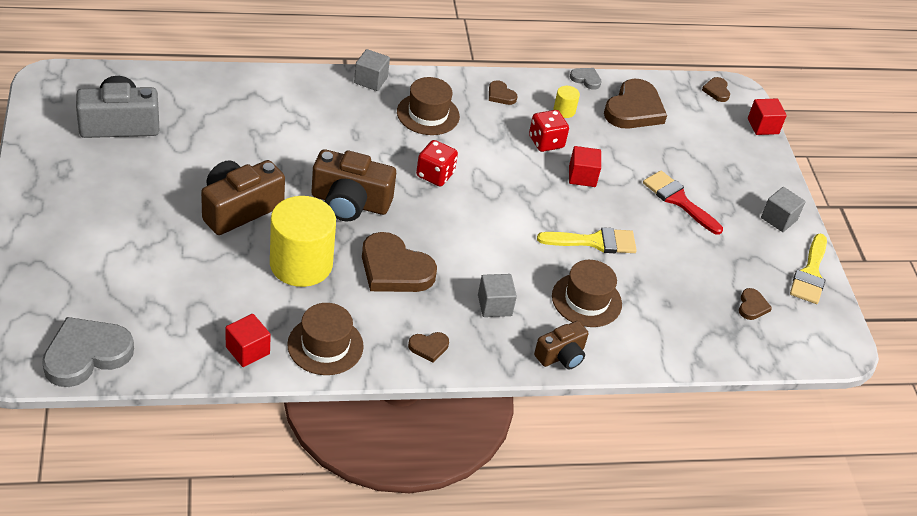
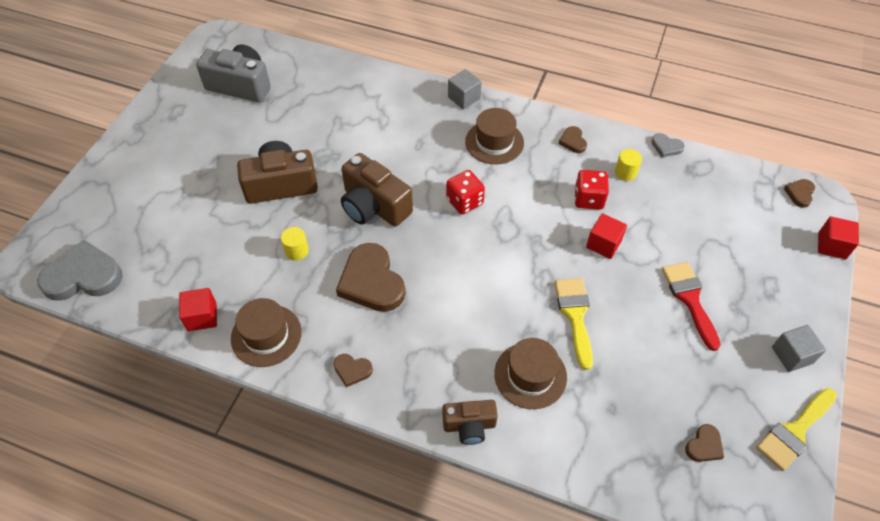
camera: 35 degrees right, 10 degrees up
yellow cylinder [270,196,336,287] -> yellow cylinder [281,227,309,261], size x0.42
grey cube [478,274,517,317] -> none
yellow brush [537,227,637,253] -> yellow brush turned 120 degrees counterclockwise [555,278,593,370]
grey heart [570,68,602,90] -> grey heart turned 150 degrees clockwise [652,133,685,157]
brown heart [604,79,667,129] -> none

